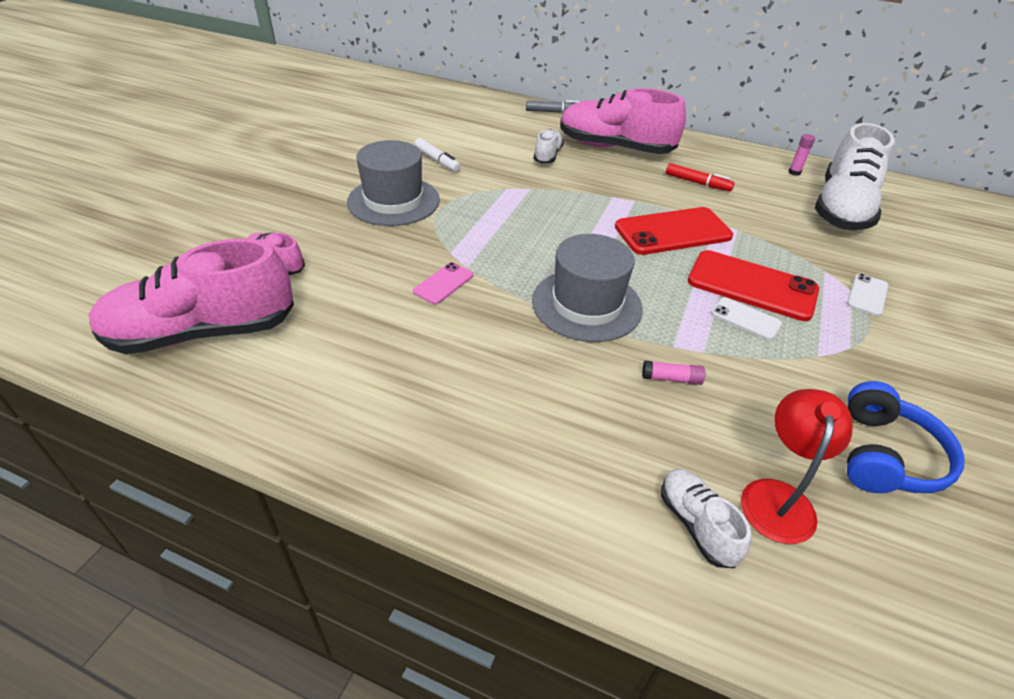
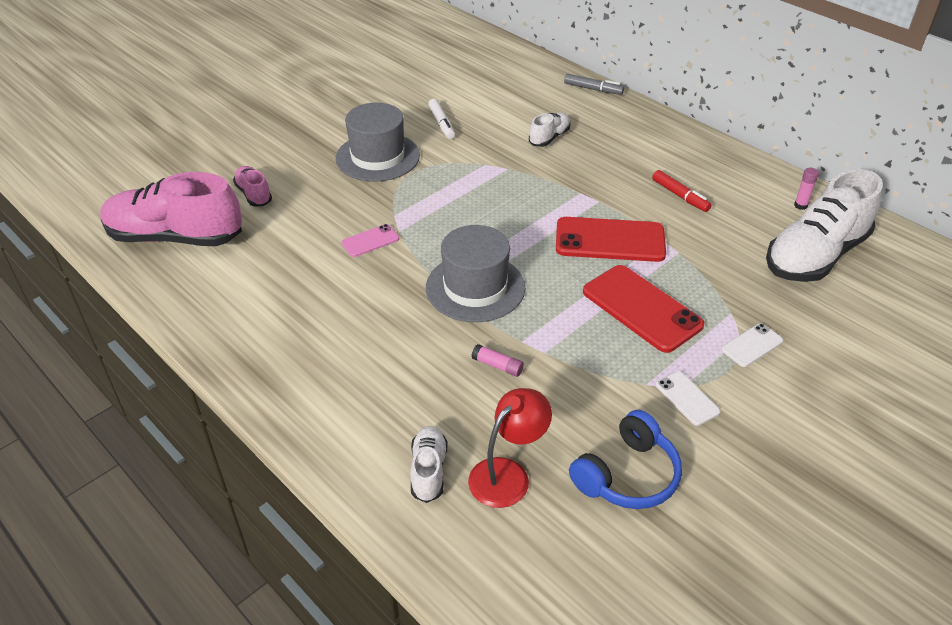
camera: 25 degrees right, 0 degrees up
pink shoe [560,88,686,154] -> none
white phone [711,297,782,340] -> white phone moved to [656,371,720,426]

